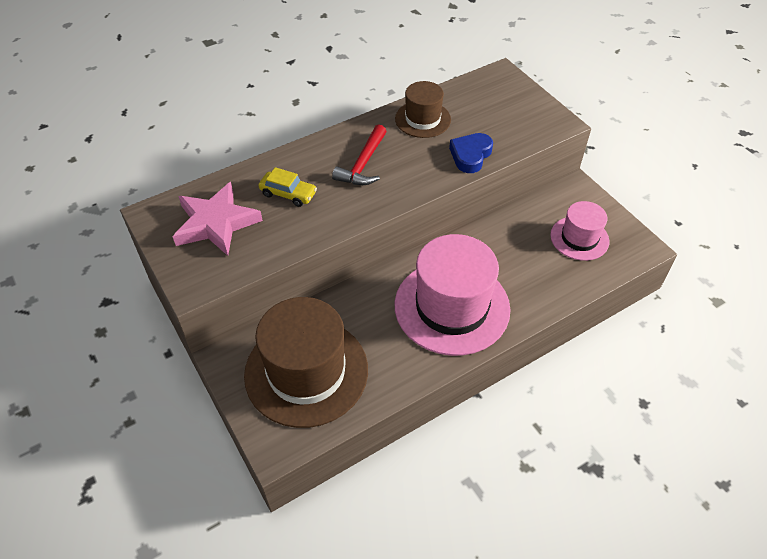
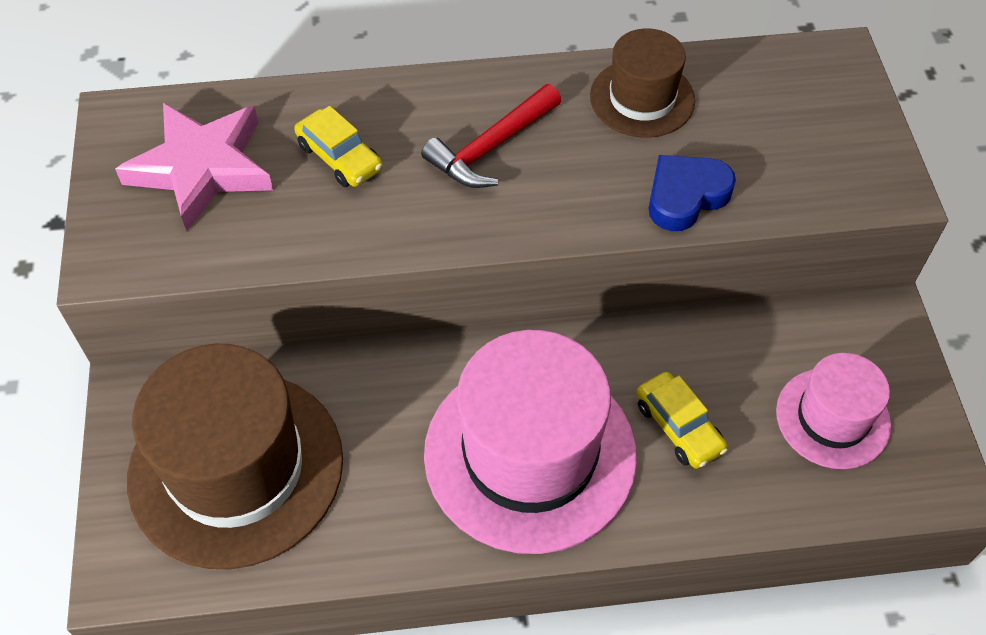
camera: 25 degrees right, 5 degrees up
none -> yellow car [636,372,728,469]

